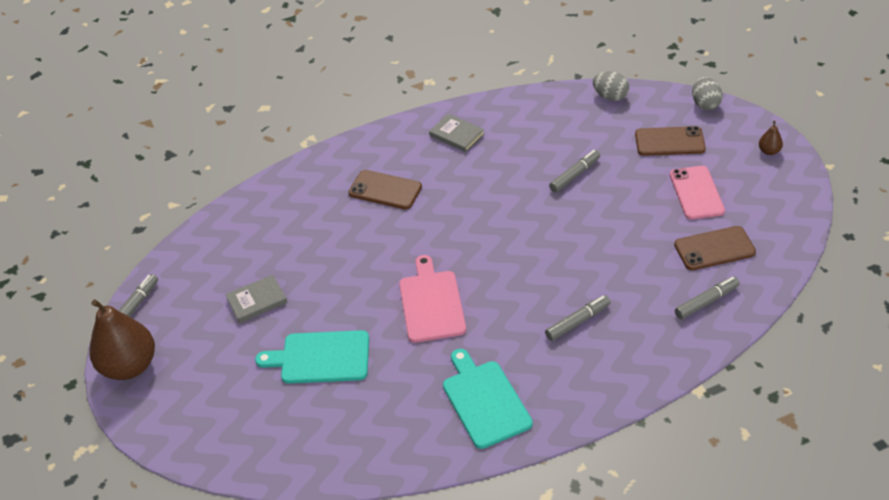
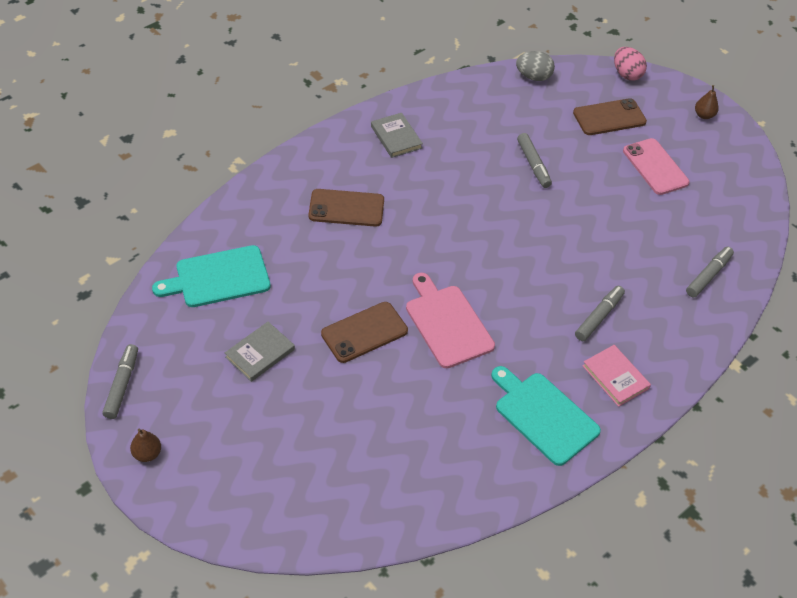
camera: 25 degrees left, 5 degrees up
brown pear [89,300,155,380] -> brown pear [130,429,161,462], size x0.42
turquoise cutting board [255,330,369,384] -> turquoise cutting board moved to [152,245,271,307]
grey book [429,114,485,152] -> grey book turned 45 degrees clockwise [371,113,423,158]
grey marker [549,150,600,193] -> grey marker turned 135 degrees clockwise [517,133,552,188]
brown phone [674,226,756,270] -> brown phone moved to [321,302,408,363]
grey egg [692,77,723,110] -> pink egg [614,47,647,81]
none -> pink book [582,345,651,407]

